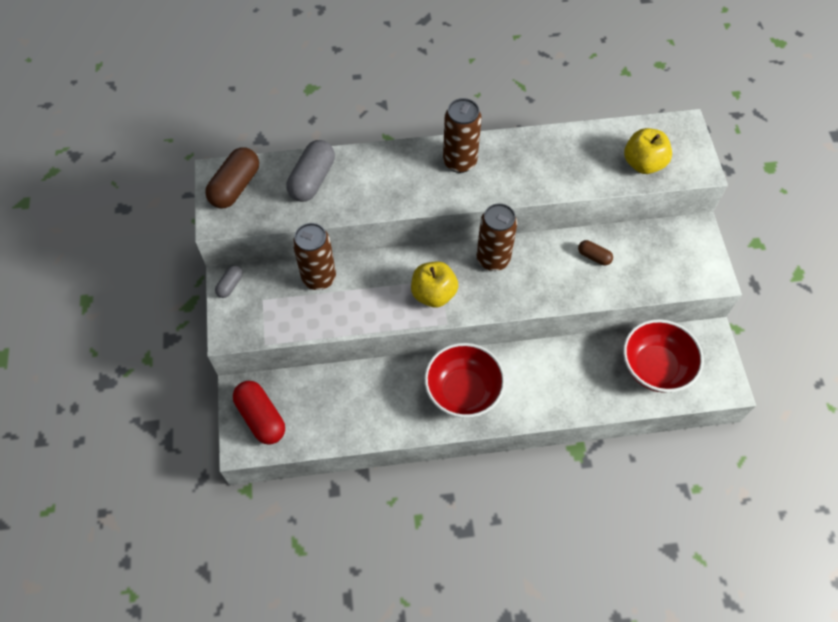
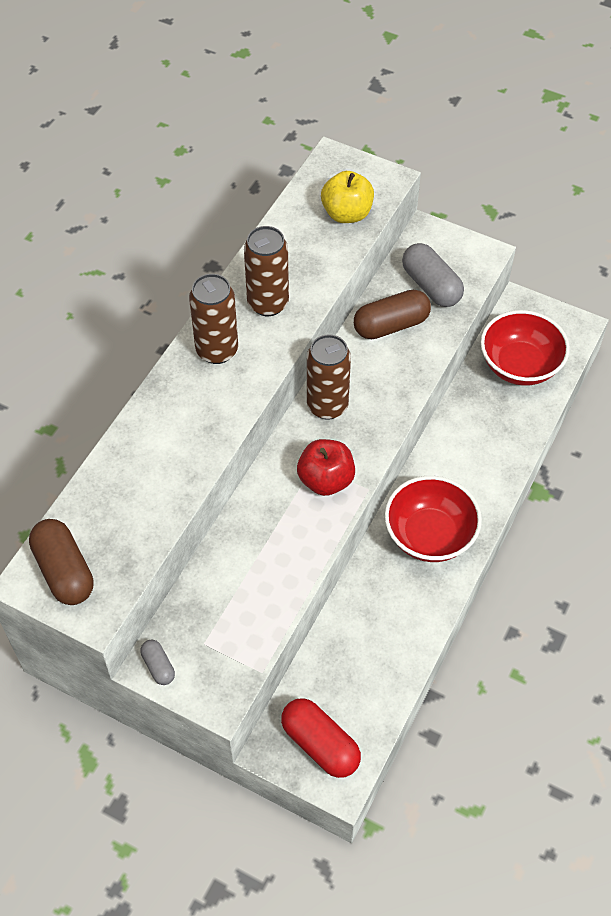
camera: 55 degrees left, 5 degrees down
red capsule [233,381,285,445] -> red capsule turned 45 degrees clockwise [281,698,361,778]
grey capsule [287,140,335,202] -> grey capsule moved to [402,243,464,307]
brown can [293,223,336,290] -> brown can moved to [244,226,289,316]
yellow apple [411,261,458,308] -> red apple [297,439,355,496]
brown capsule [578,240,613,265] -> brown capsule [354,290,431,339], size x1.90

